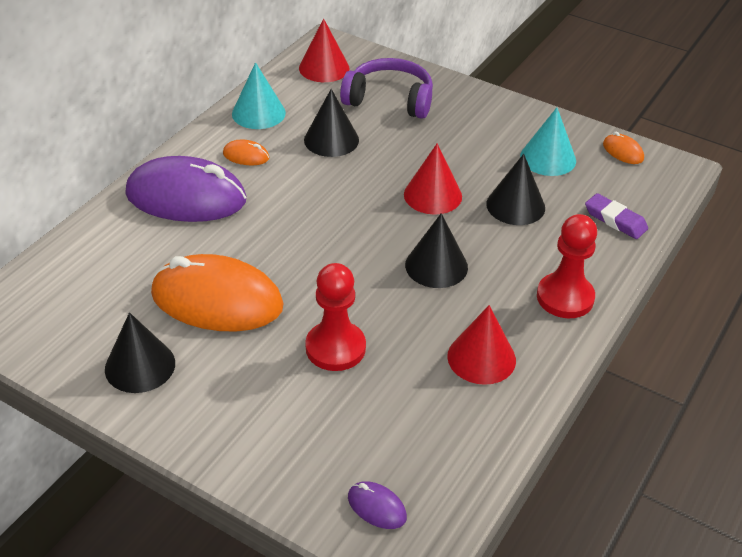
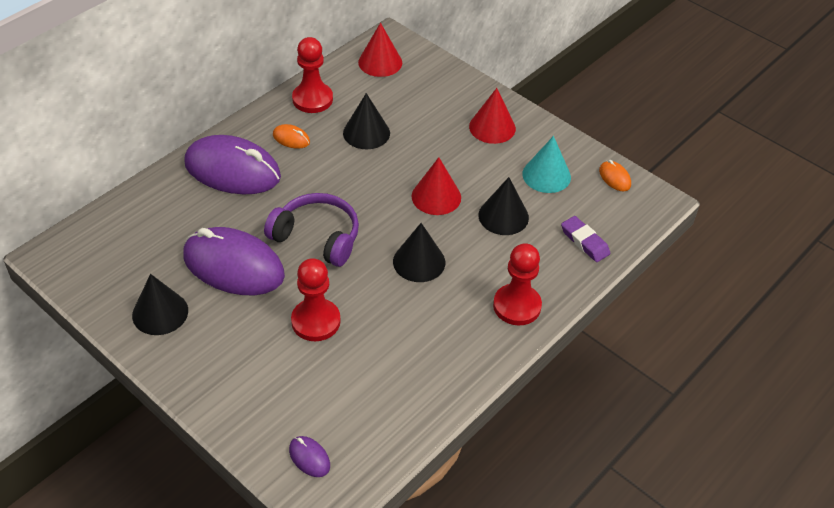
camera: 10 degrees right, 5 degrees up
orange mouse [151,254,284,332] -> purple mouse [183,227,285,295]
turquoise cone [232,62,286,129] -> red pawn [292,37,333,113]
purple headphones [340,58,433,119] -> purple headphones moved to [264,193,359,267]
red cone [447,305,516,385] -> red cone moved to [469,88,516,144]

